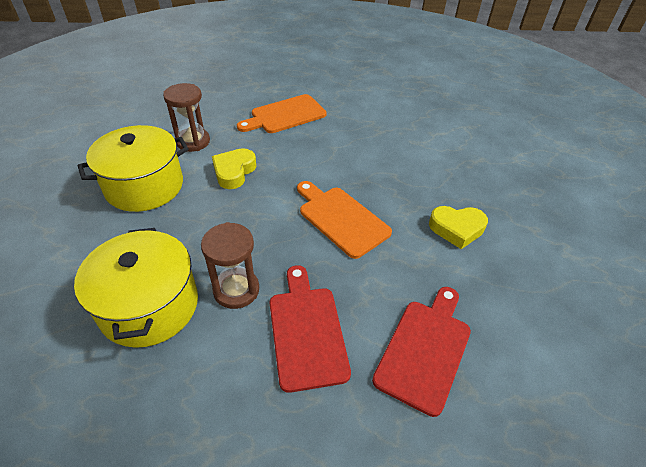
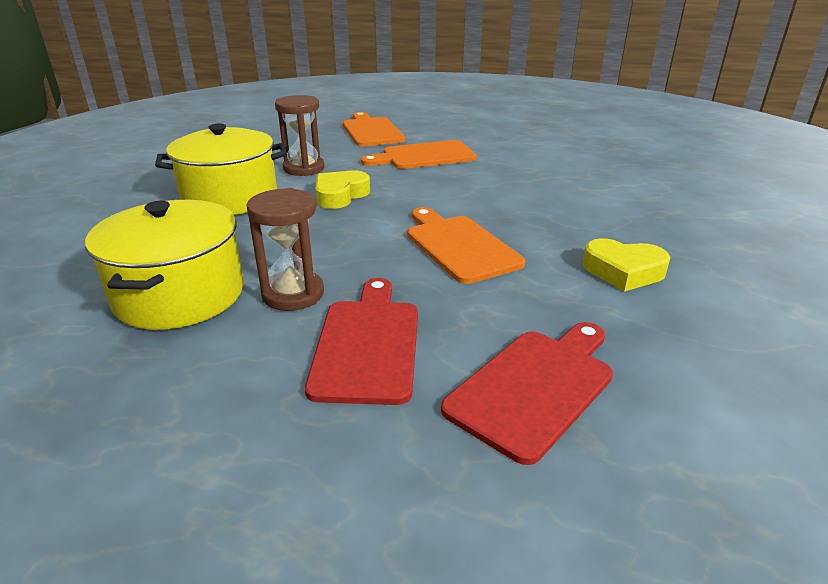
camera: 15 degrees right, 15 degrees down
none -> orange cutting board [343,112,405,146]

